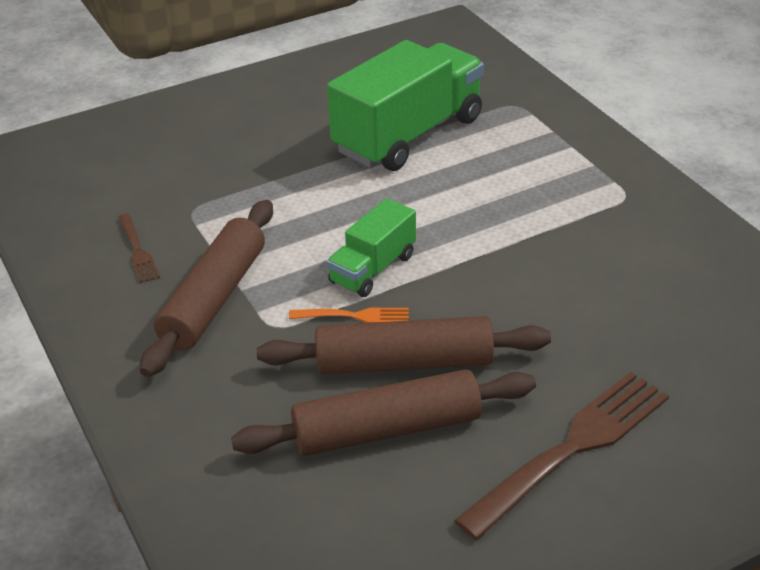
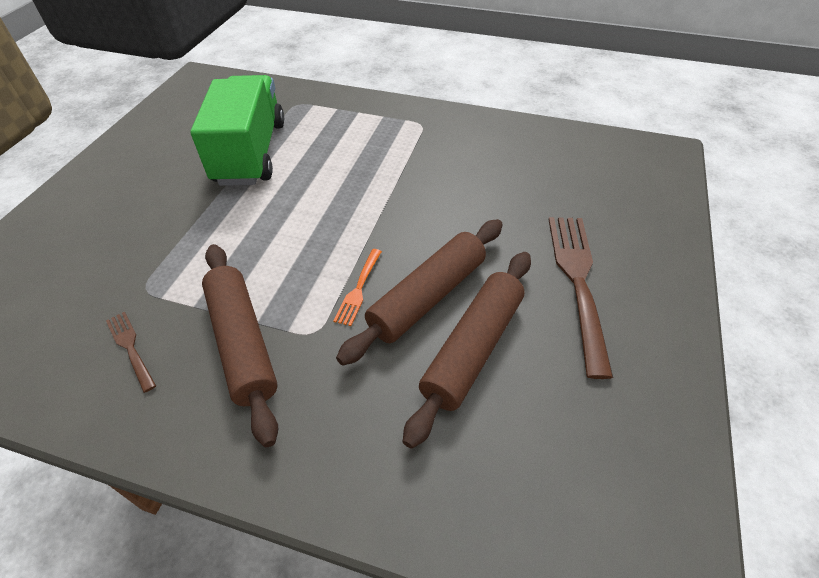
camera: 45 degrees left, 10 degrees up
brown fork [118,214,160,283] -> brown fork turned 150 degrees counterclockwise [106,312,156,393]
orange fork [289,308,409,323] -> orange fork turned 150 degrees clockwise [334,249,382,326]
green truck [327,198,416,297] -> none

